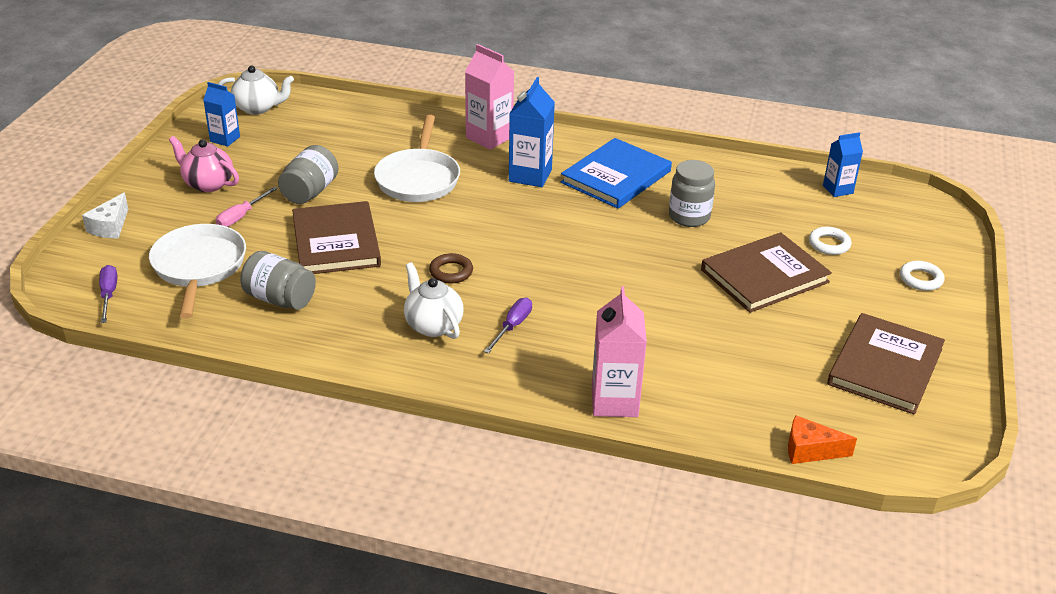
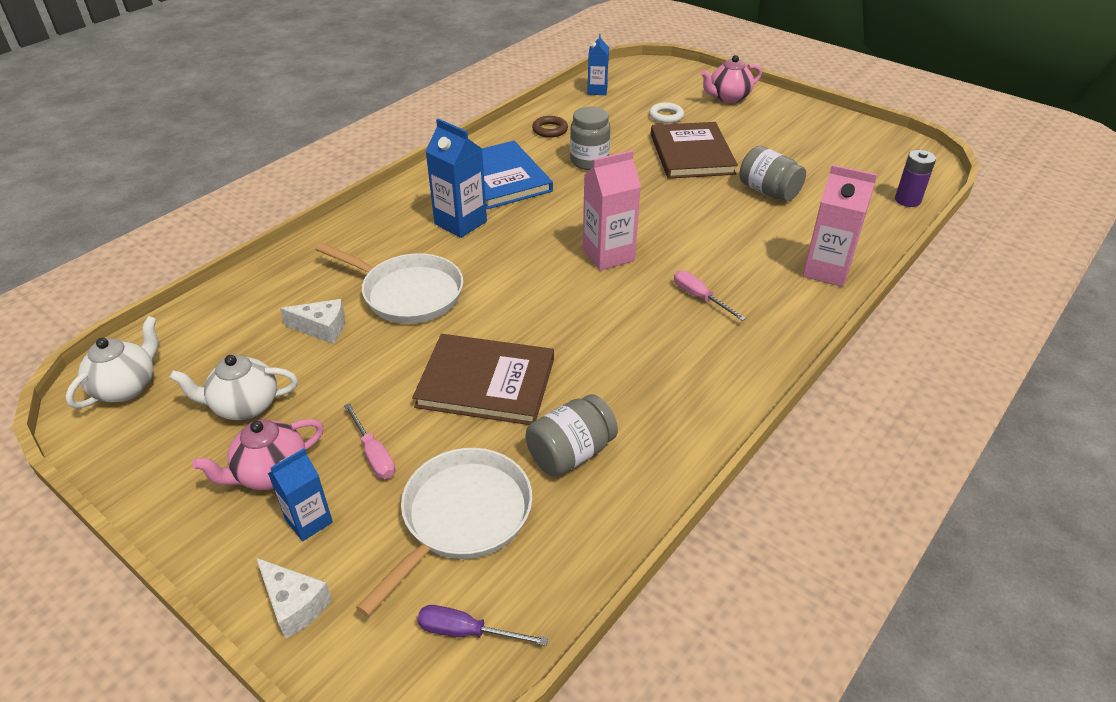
camera: 65 degrees left, 5 degrees up
white pan [149,224,246,319] -> white pan turned 105 degrees clockwise [356,448,532,617]
blue carton [203,82,240,147] -> blue carton moved to [268,448,333,541]
grey jar [278,145,338,204] -> grey jar moved to [739,146,806,201]
white teapot [404,262,464,339] -> white teapot moved to [169,355,298,420]
brown ring [429,253,473,283] -> brown ring moved to [532,116,568,138]
pink carton [465,44,514,150] -> pink carton moved to [583,150,641,270]
purple screwdriver [484,298,532,354] -> pink screwdriver [674,271,746,321]
orange cheese [788,415,857,464] -> purple battery [895,150,936,207]
brown book [827,313,945,414] -> none
white ring [900,261,945,291] -> pink teapot [701,55,762,103]
none -> white cheese [280,299,345,344]

